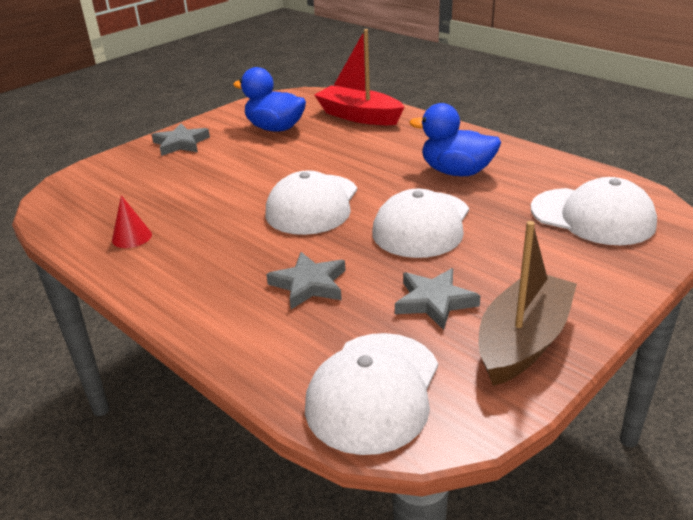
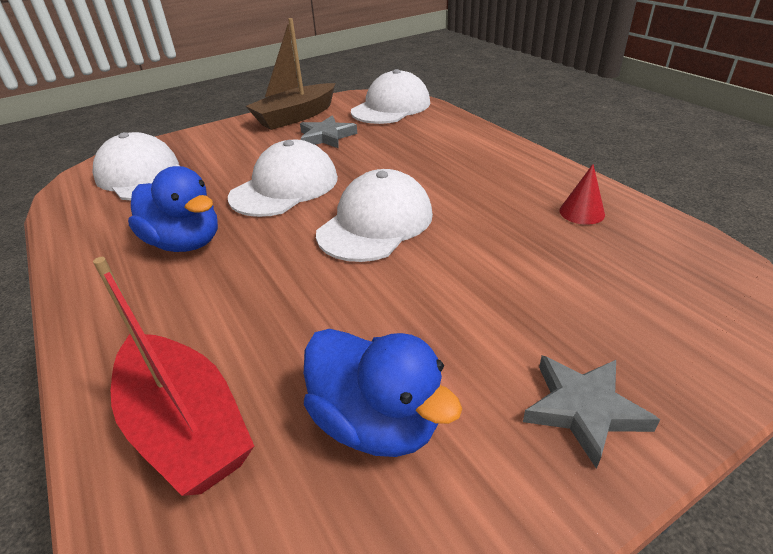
camera: 165 degrees left, 5 degrees up
grey star [266,252,346,309] -> none

